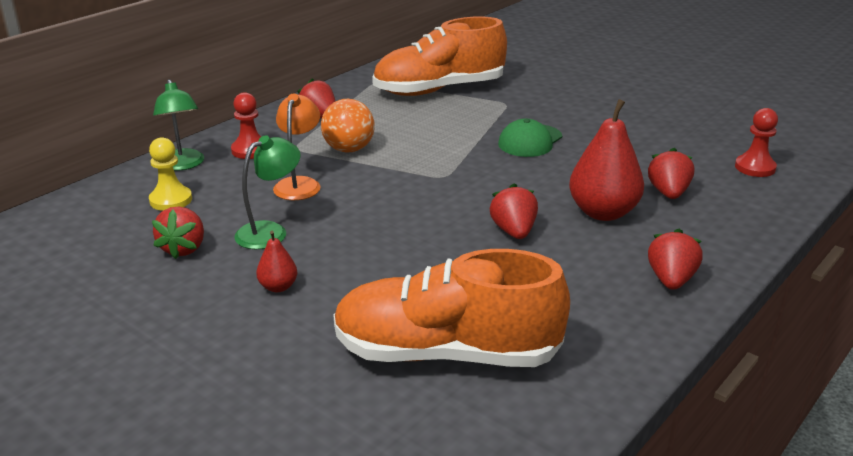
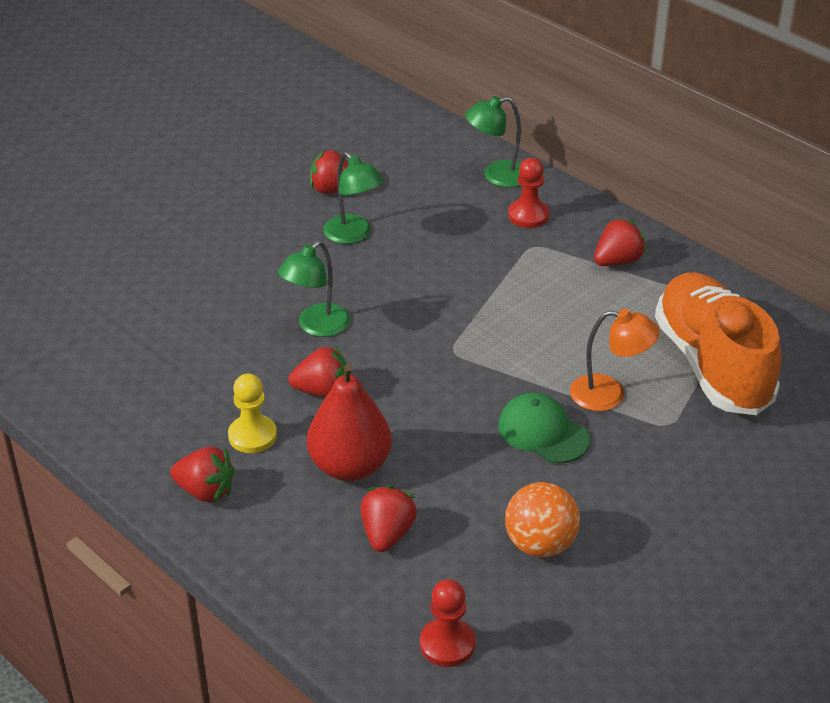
camera: 95 degrees right, 10 degrees up
yellow pawn [149,137,192,211] -> yellow pawn moved to [228,374,277,453]
red pear [256,231,297,292] -> none
orange lamp [273,94,321,200] -> orange lamp moved to [570,309,660,411]
orange ball [321,99,375,152] -> orange ball moved to [505,482,580,557]
orange shoe [333,249,570,367] -> none
red strawberry [648,148,694,199] -> red strawberry turned 90 degrees counterclockwise [361,485,417,552]
none -> green lamp [278,241,350,337]

